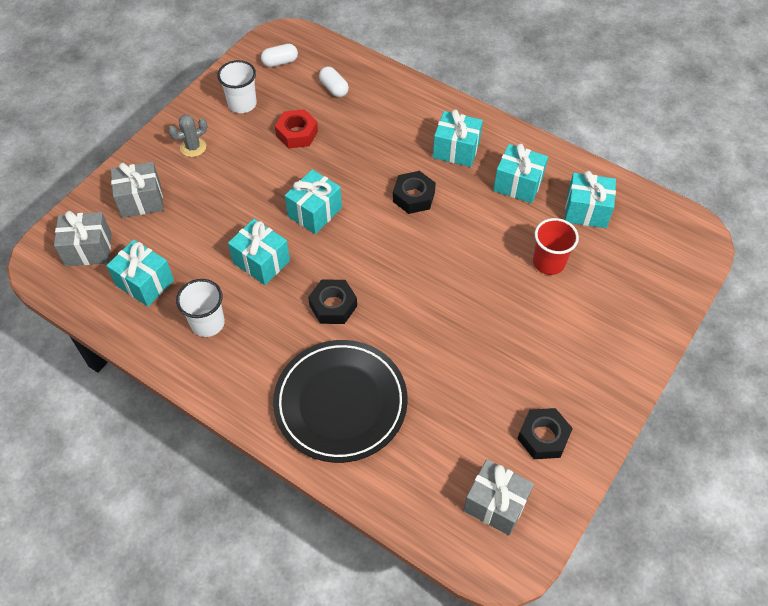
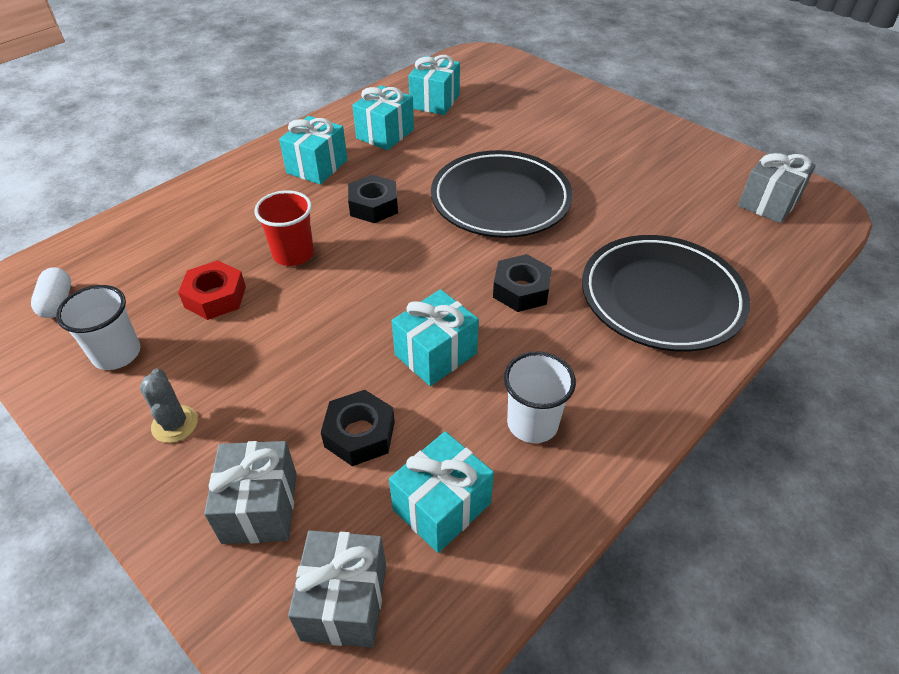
camera: 80 degrees left, 10 degrees down
turquoise gift [285,169,342,234] -> none
white capsule [319,67,349,97] -> none
black nut [517,408,573,459] -> black nut moved to [321,390,395,466]
red cup [533,218,579,275] -> red cup moved to [254,190,314,266]
none -> black plate [431,150,573,238]

